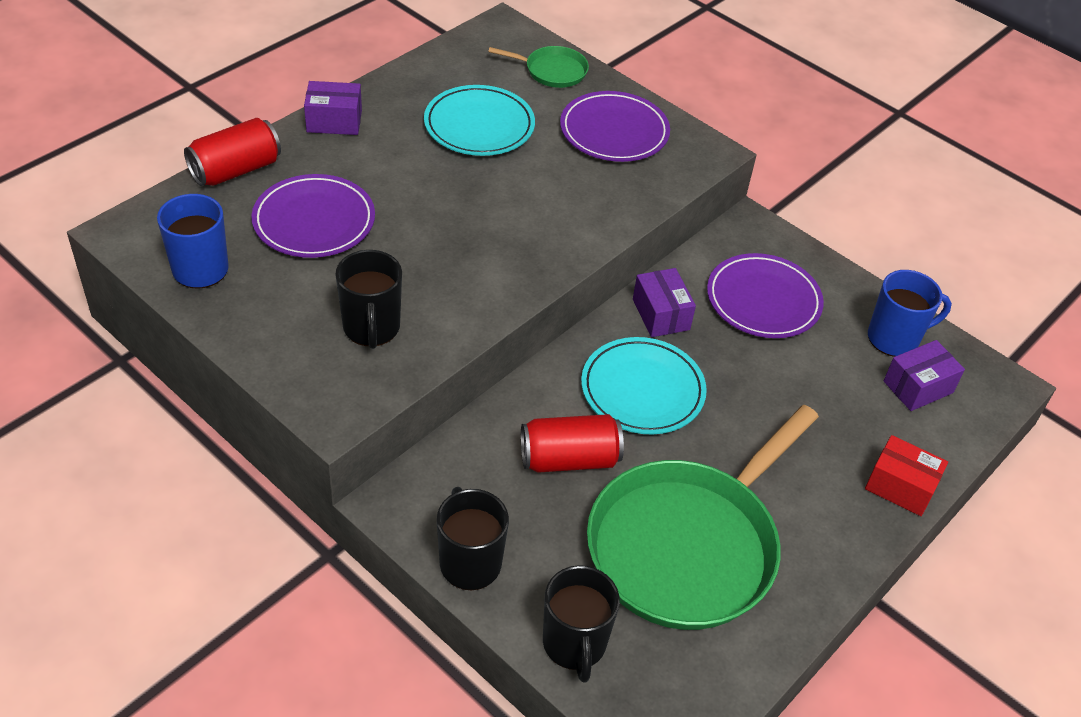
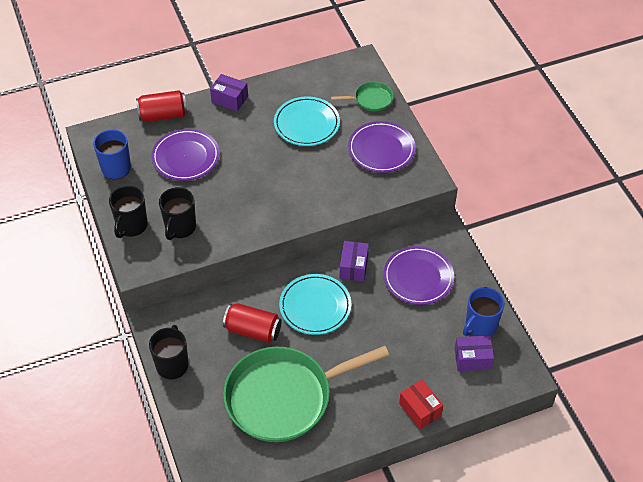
camera: 30 degrees right, 5 degrees up
green pan [488,46,589,88] -> green pan turned 45 degrees counterclockwise [331,82,393,111]
black mug [543,565,620,683] -> black mug moved to [109,186,148,238]
blue mug [868,270,952,357] -> blue mug turned 120 degrees clockwise [463,287,505,336]

